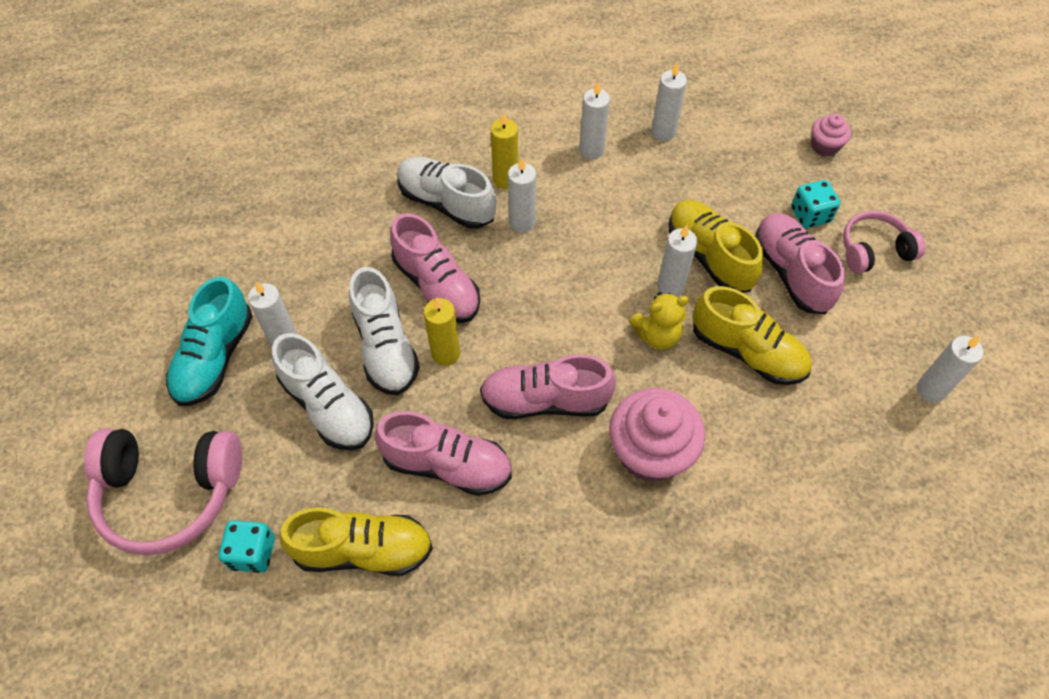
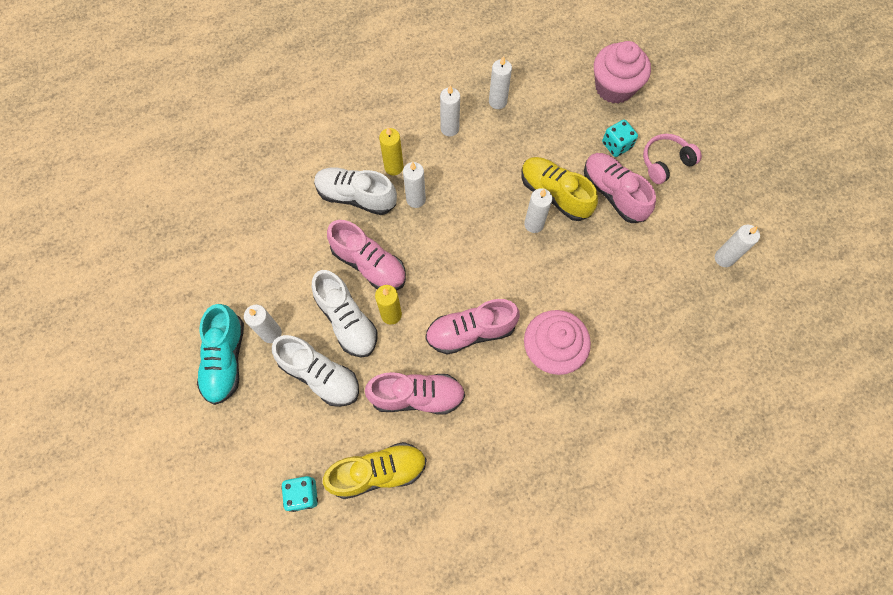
camera: 15 degrees left, 10 degrees up
pink headphones [84,428,242,555] -> none
yellow teddy bear [629,292,690,350] -> none
yellow shoe [693,286,812,385] -> none
pink cupcake [812,114,851,157] -> pink cupcake [594,41,651,104], size x1.96

